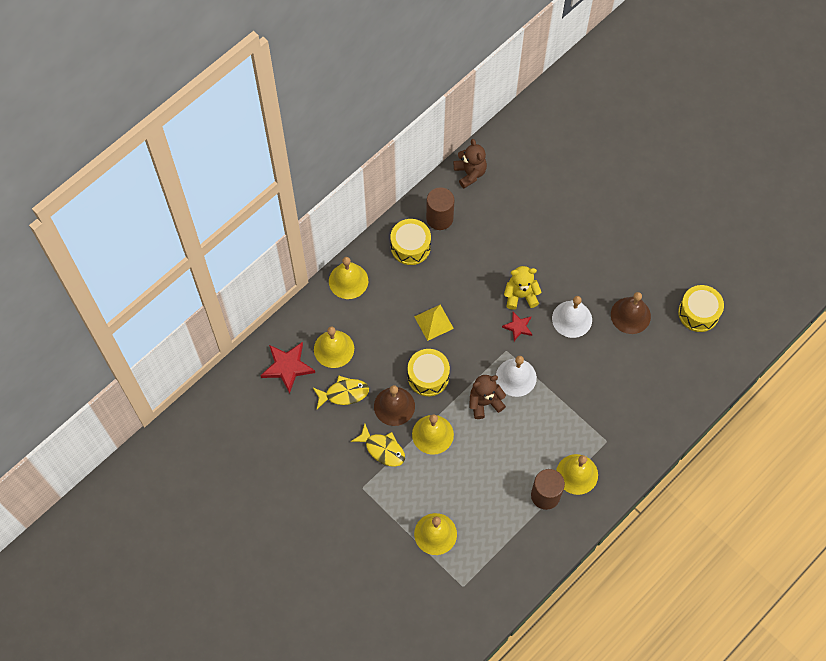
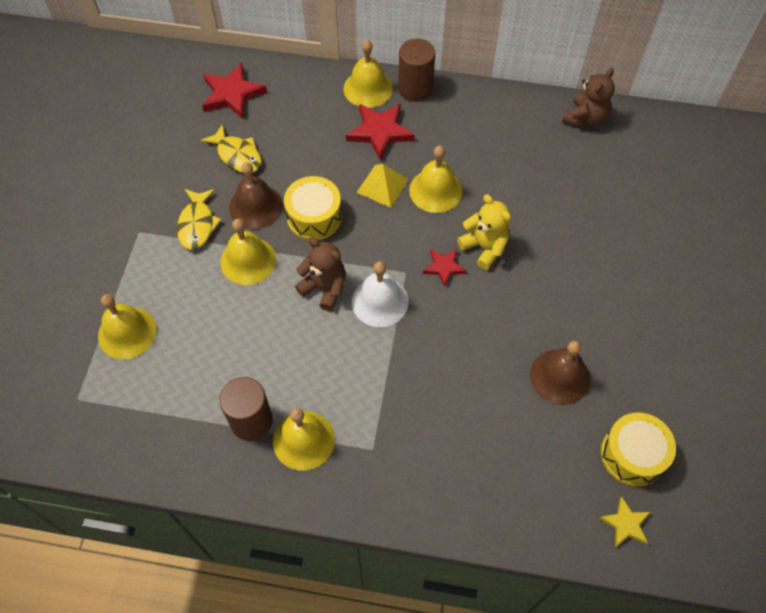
camera: 55 degrees right, 5 degrees down
yellow bell [314,327,354,368] -> yellow bell moved to [409,146,462,213]
yellow drum [390,219,431,265] -> none
brown cylinder [426,187,454,230] -> brown cylinder moved to [398,39,435,102]
white bell [552,296,592,338] -> none
none -> red star [346,104,415,161]
none -> yellow star [599,496,650,547]

